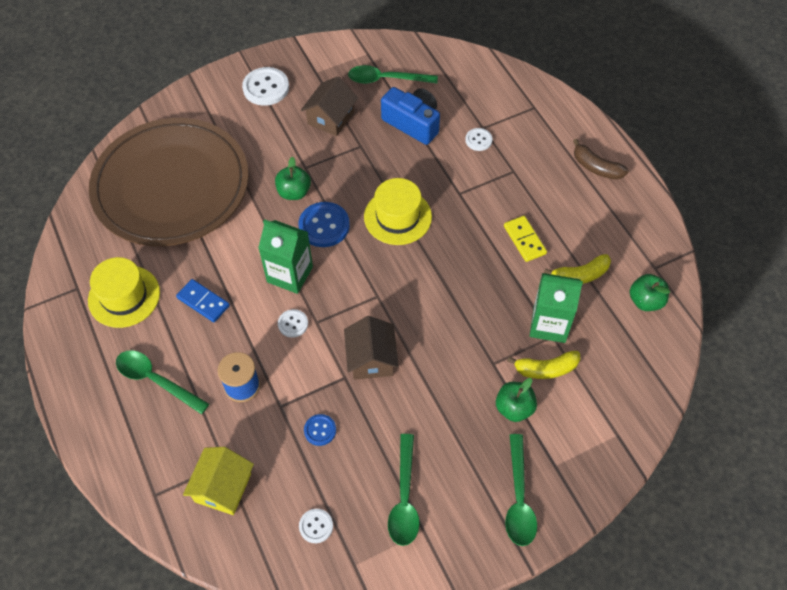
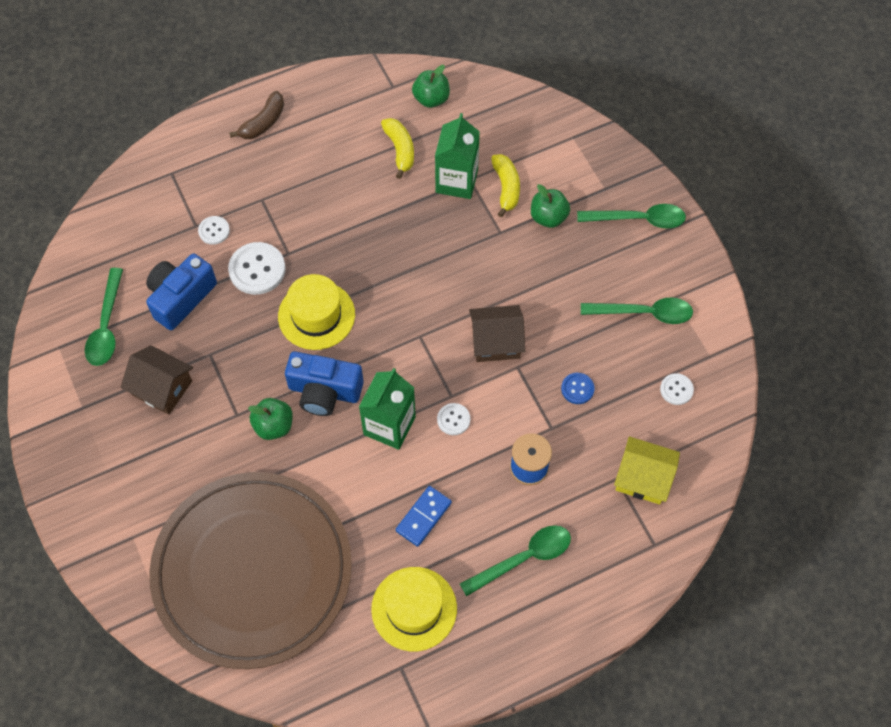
camera: 90 degrees left, 5 degrees up
green spoon [116,350,209,414] -> green spoon turned 150 degrees counterclockwise [460,525,571,596]
white button [242,67,289,106] -> white button moved to [228,242,285,295]
blue button [299,202,350,247] -> blue camera [285,351,364,416]
yellow domino [504,216,547,262] -> none

